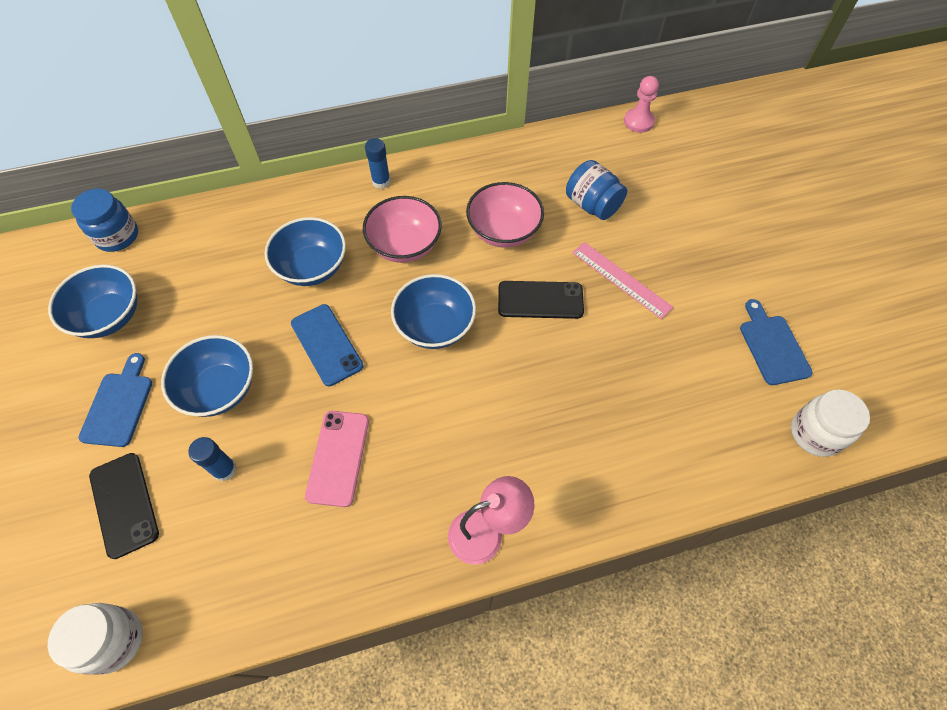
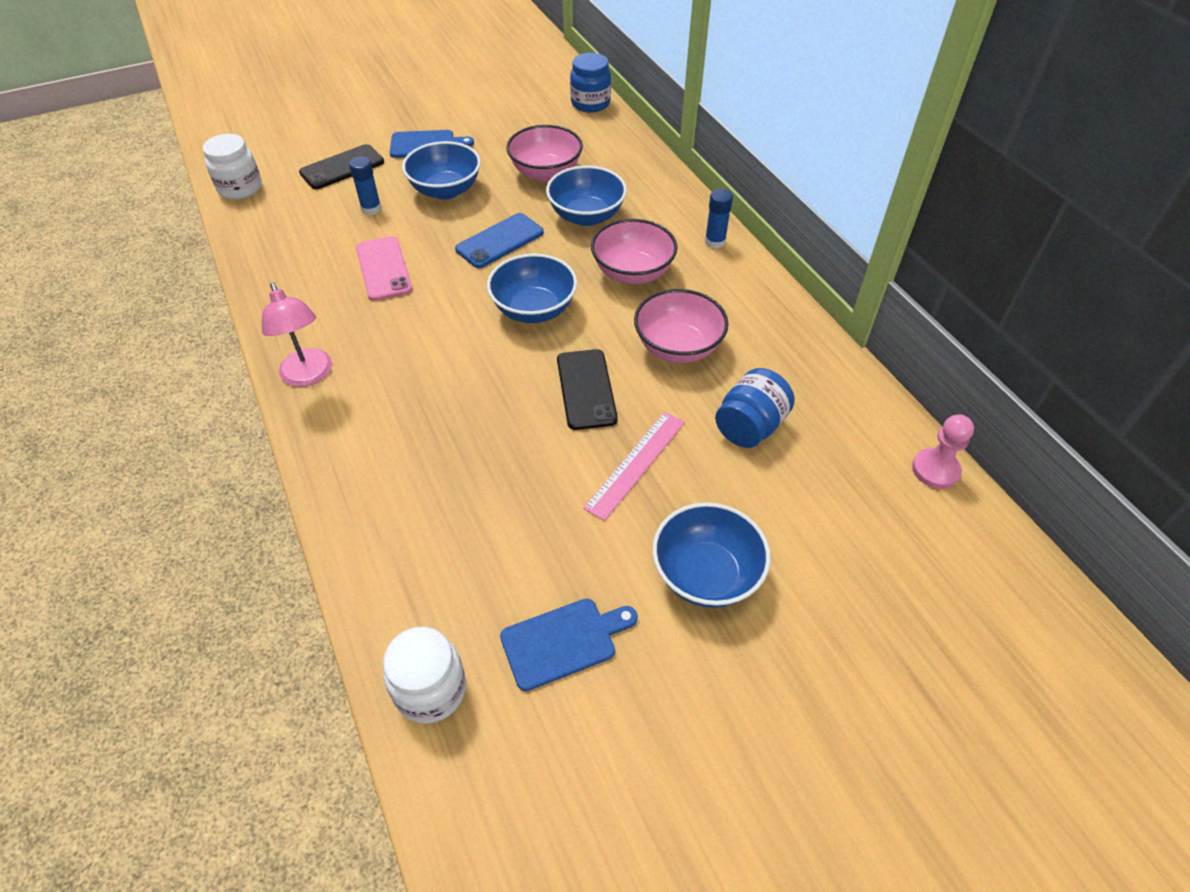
camera: 80 degrees right, 10 degrees down
blue bowl [48,264,138,338] -> blue bowl moved to [652,502,771,608]
pink phone [305,411,369,507] -> pink phone turned 75 degrees clockwise [356,236,412,301]
none -> pink bowl [506,125,583,181]

